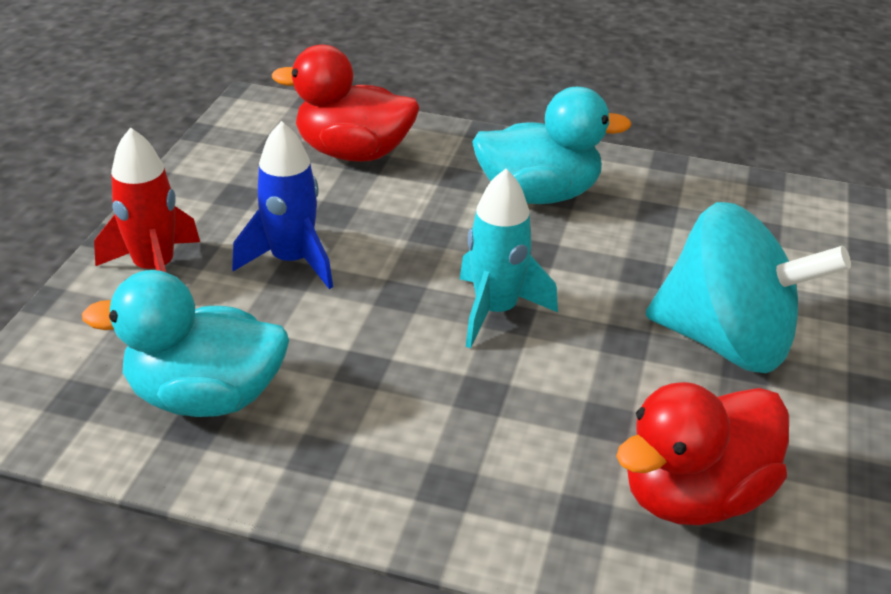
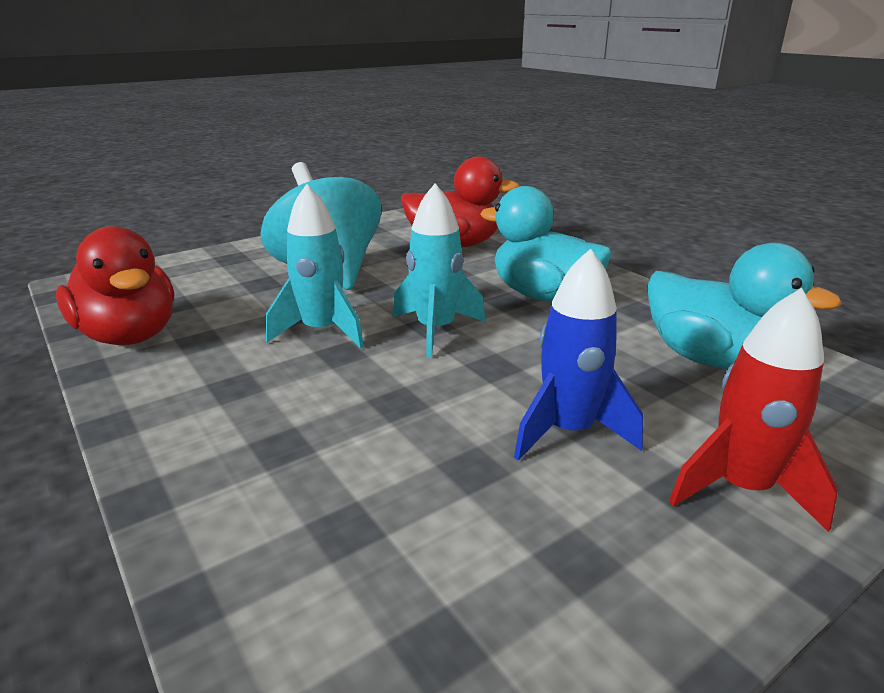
camera: 140 degrees left, 10 degrees down
red duck [272,45,419,162] -> red duck moved to [56,226,174,345]
turquoise duck [472,87,632,204] -> turquoise duck moved to [480,186,612,302]
none -> turquoise rocket [266,184,364,349]

